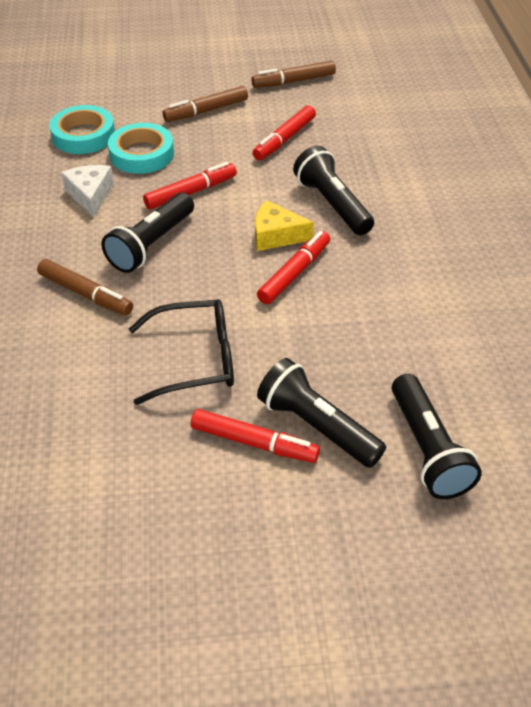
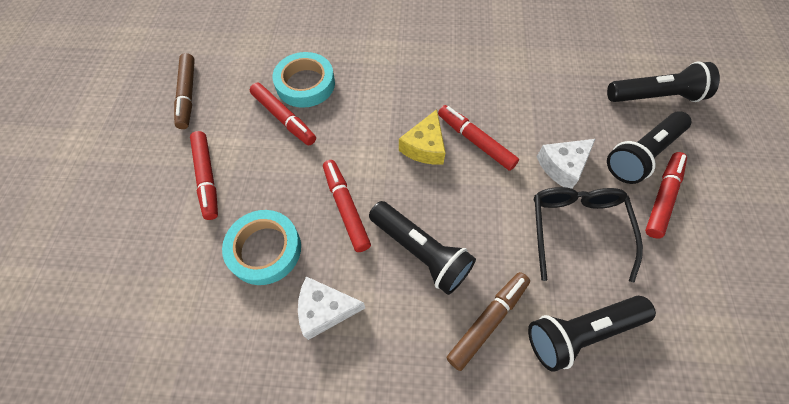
camera: 80 degrees left, 15 degrees up
turquoise tape [49,105,115,154] -> turquoise tape moved to [273,52,335,108]
brown marker [162,86,248,122] -> red marker [190,131,218,220]
black flashlight [293,146,374,235] -> black flashlight moved to [528,296,656,372]
none -> white cheese [537,139,595,189]

